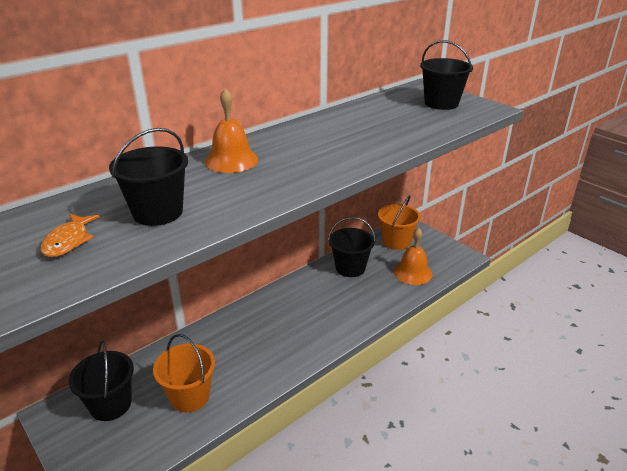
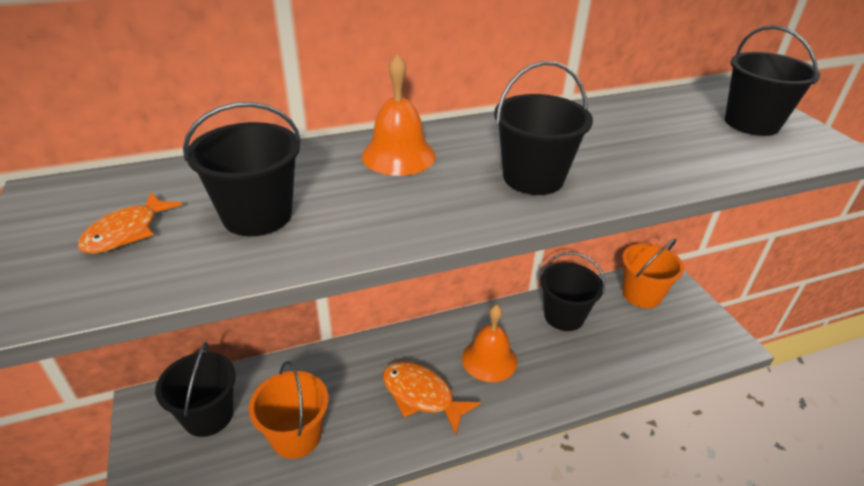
camera: 20 degrees right, 5 degrees up
orange bell [394,228,432,285] -> orange bell moved to [462,305,517,382]
none -> orange fish [383,361,481,435]
none -> black bucket [494,61,593,195]

